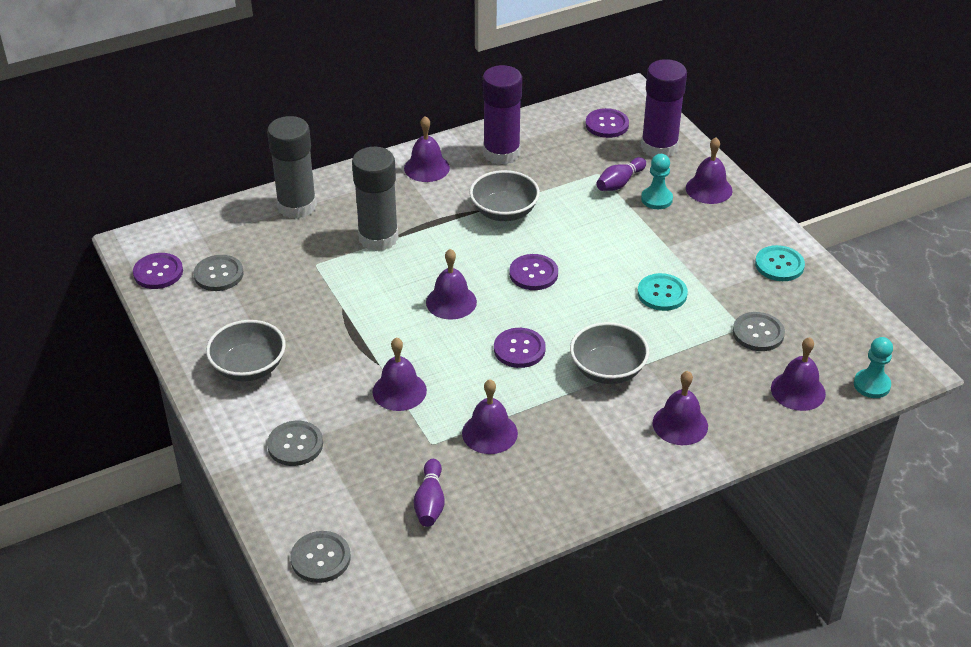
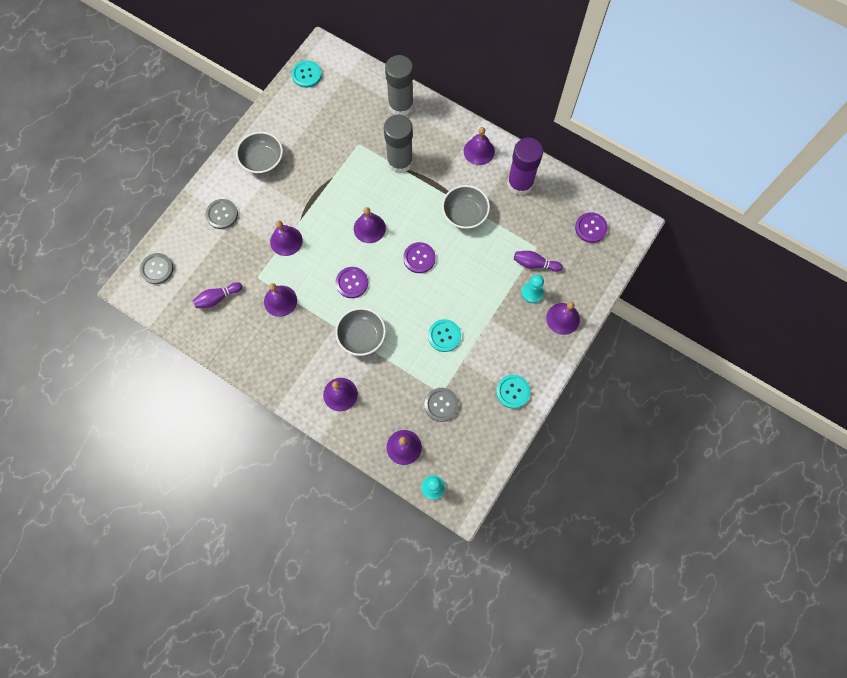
camera: 60 degrees right, 30 degrees up
purple button [133,253,183,289] -> turquoise button [292,60,322,88]
grey button [194,255,243,291] -> none
purple glue stick [641,59,687,157] -> none

